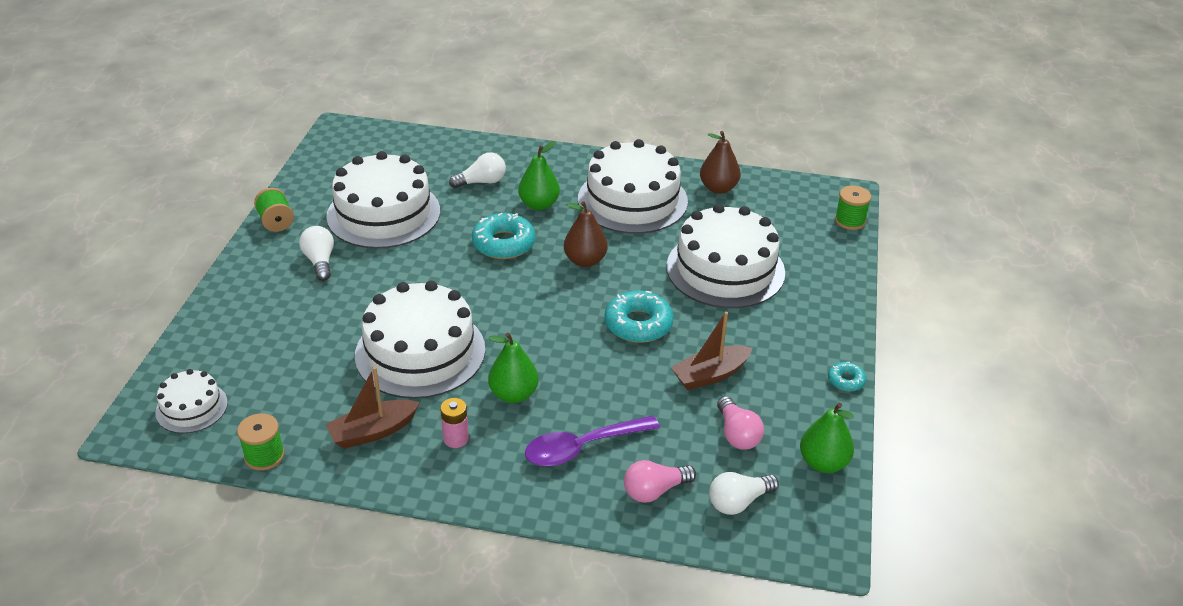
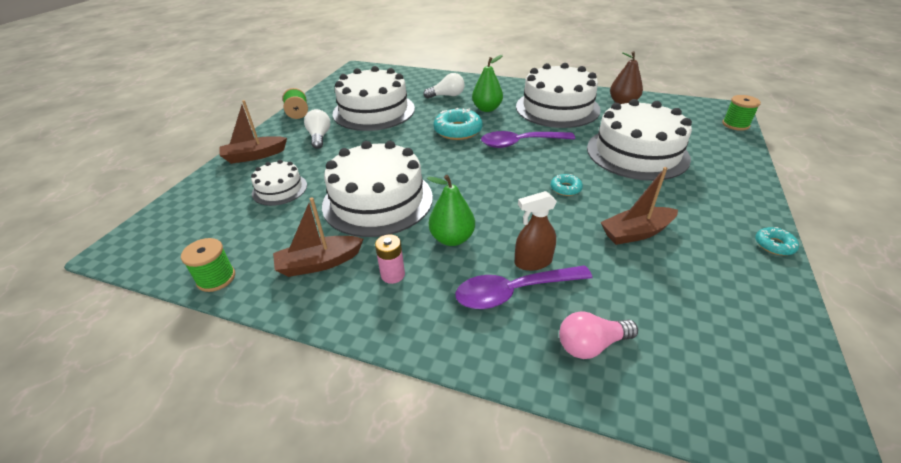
camera: 10 degrees right, 0 degrees up
white cake [155,369,228,433] -> white cake moved to [251,160,307,206]
brown pear [564,201,608,267] -> purple spoon [481,131,575,148]
turquoise donut [605,290,674,343] -> turquoise donut [551,174,583,196], size x0.52
white light bulb [709,472,779,515] -> none
pink light bulb [717,396,764,450] -> none
green pear [800,403,854,473] -> none
none -> brown boat [219,100,287,164]
none -> brown spray bottle [515,191,557,271]

